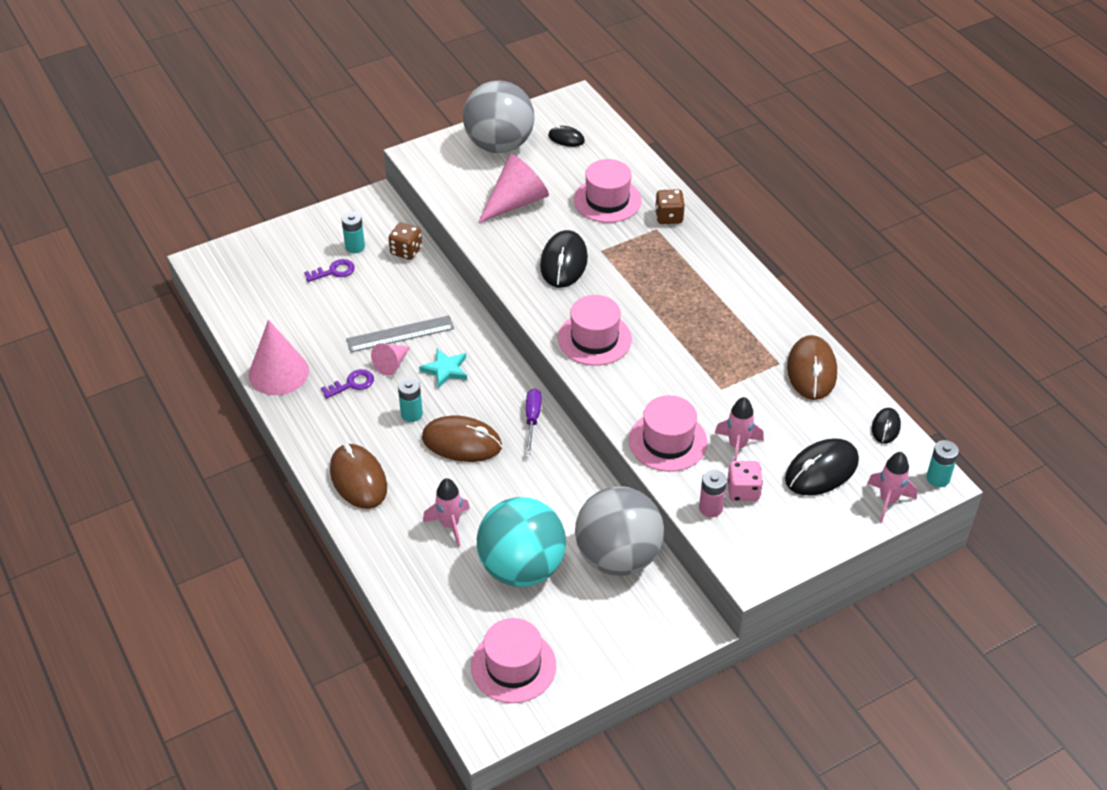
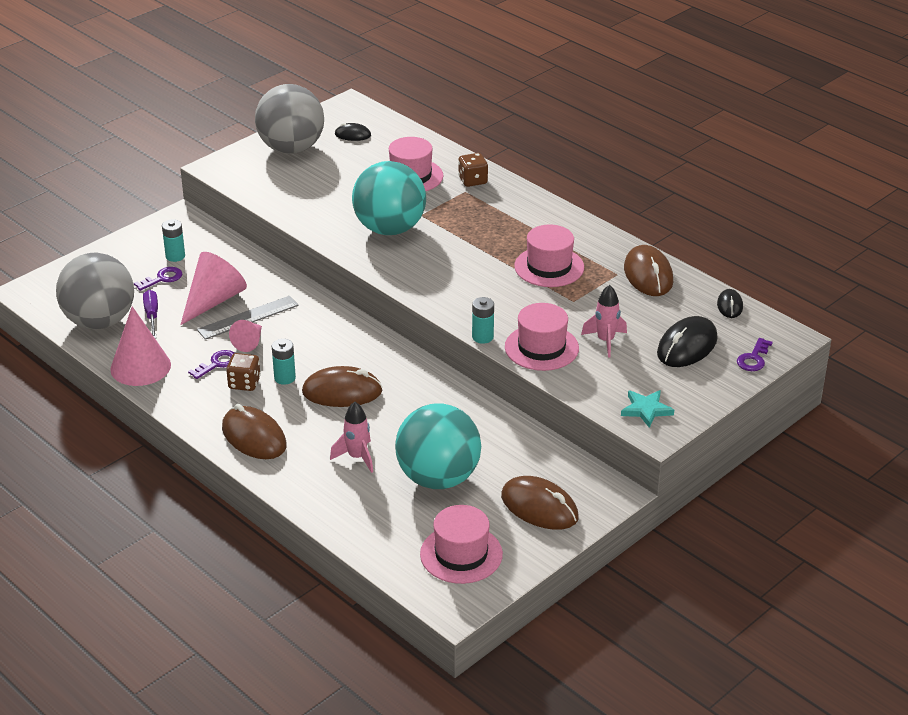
camera: 15 degrees left, 10 degrees down
brown dice [389,223,422,260] -> brown dice moved to [226,353,261,391]
turquoise star [419,348,467,388] -> turquoise star moved to [621,390,674,428]
pink cone [478,154,549,223] -> pink cone moved to [180,252,247,325]
purple screwdriver [526,389,542,454] -> purple screwdriver moved to [143,290,158,338]
black mouse [540,230,588,288] -> turquoise ball [352,161,426,235]
pink hat [558,295,632,366] -> pink hat moved to [514,224,584,287]
grey ball [575,486,664,576] -> grey ball moved to [56,253,134,329]
pink battery [699,470,727,517] -> none
pink dice [727,461,763,501] -> none
pink rocket [867,452,917,522] -> purple key [737,338,773,371]
turquoise battery [926,440,959,487] -> turquoise battery moved to [472,297,494,344]
none -> brown mouse [501,476,579,530]

